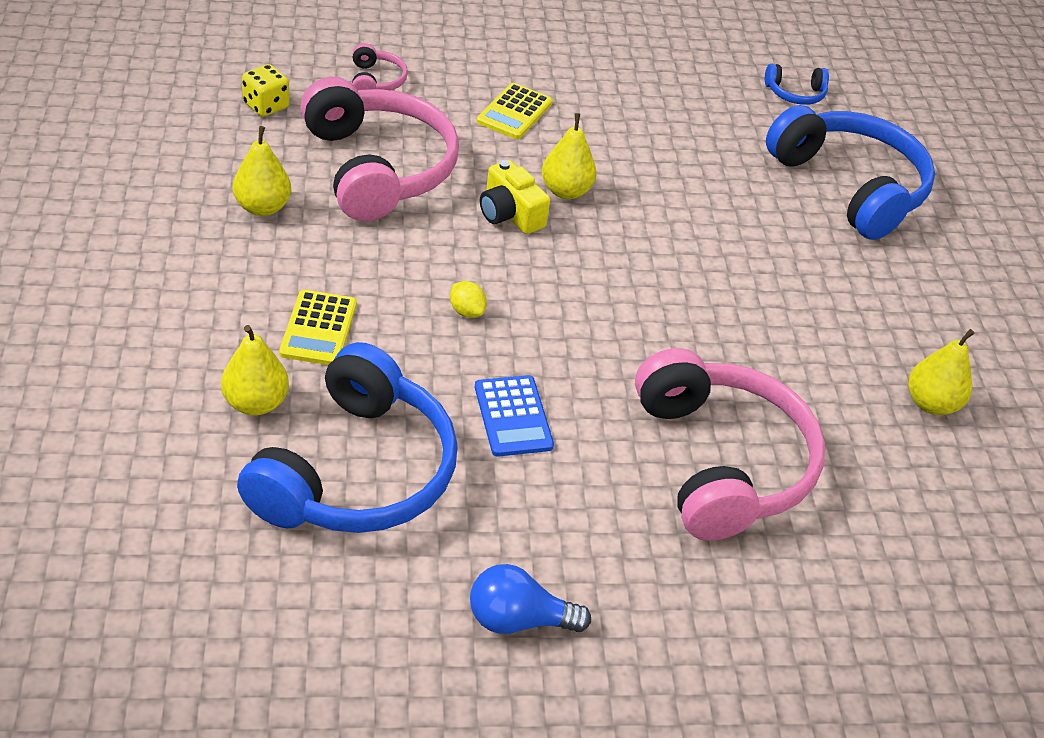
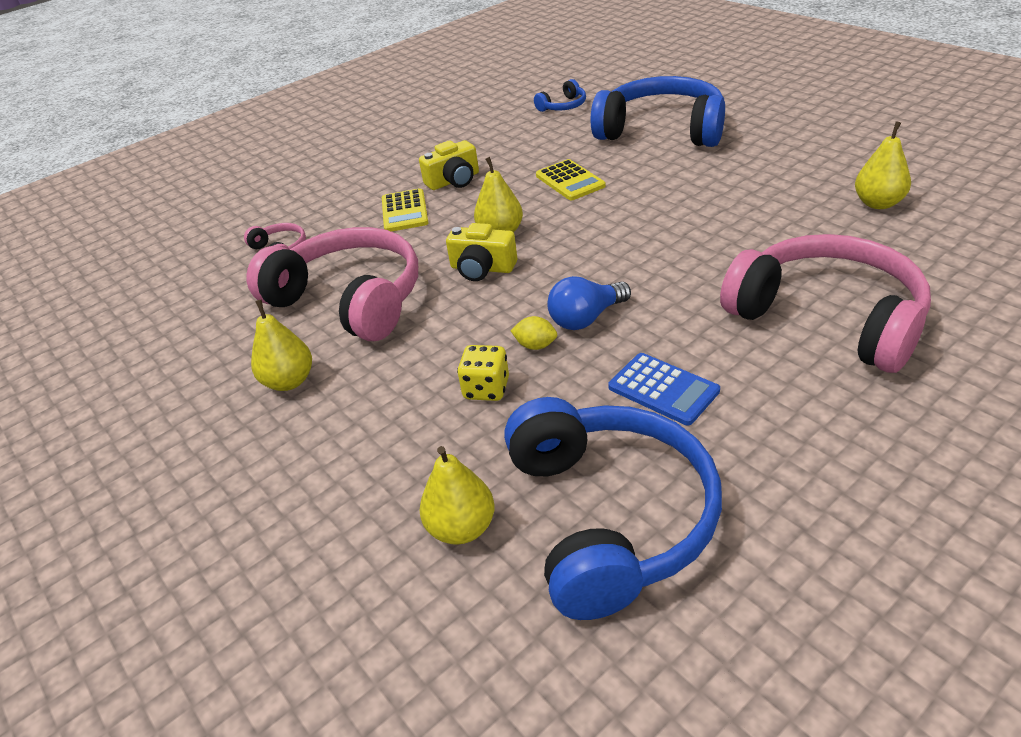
camera: 25 degrees left, 5 degrees down
yellow dice [242,64,289,117] -> yellow dice moved to [457,345,509,401]
yellow calculator [279,290,357,365] -> yellow calculator moved to [536,159,606,200]
blue light bulb [470,564,591,634] -> blue light bulb moved to [547,276,631,330]
none -> yellow camera [419,140,479,190]

